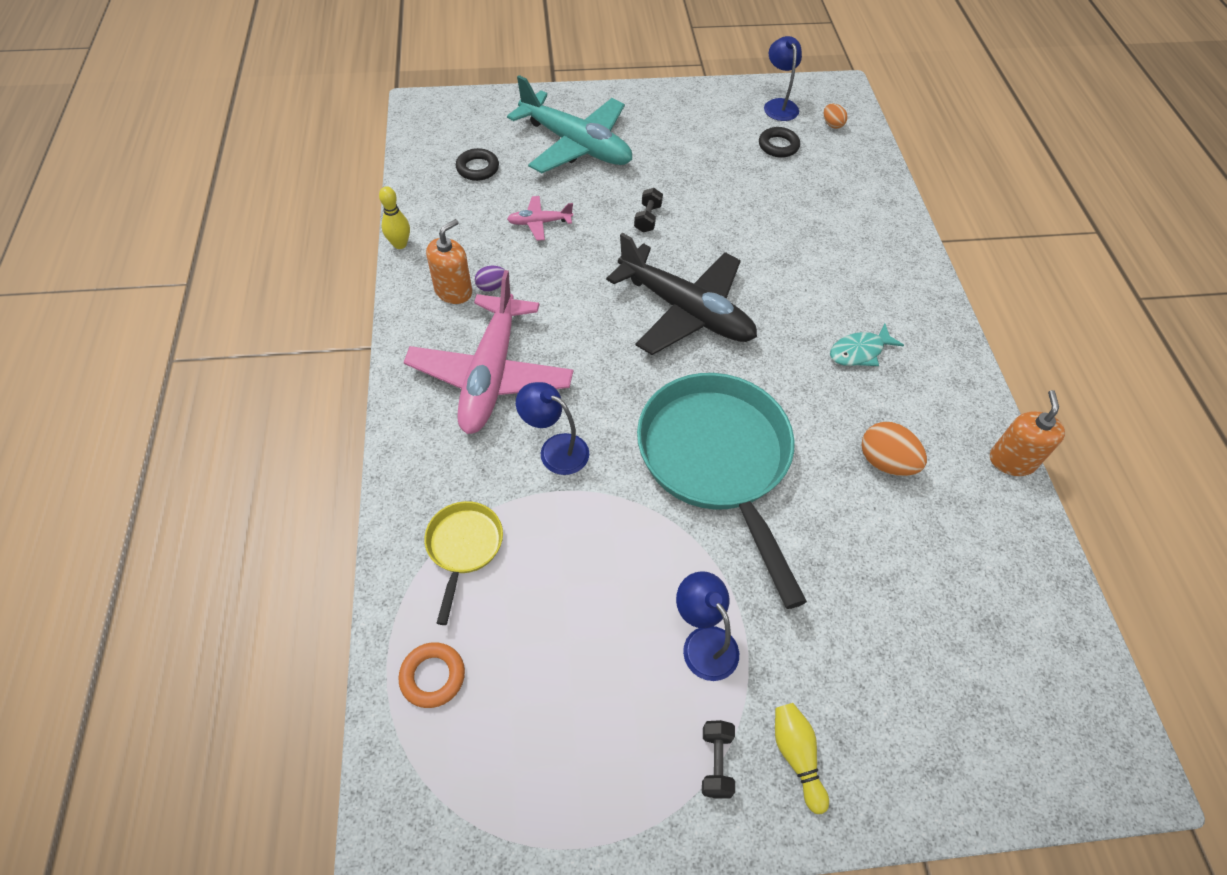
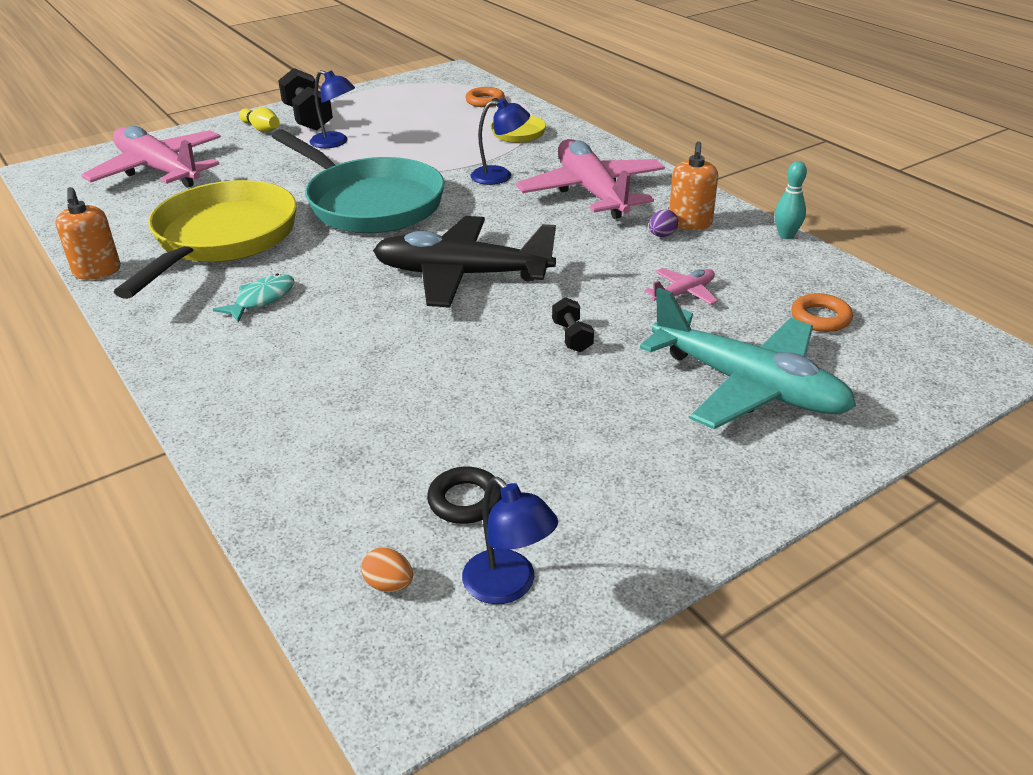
camera: 155 degrees right, 20 degrees down
yellow bowling pin [379,186,410,249] -> turquoise bowling pin [775,161,807,239]
black ring [456,148,499,181] -> orange ring [791,293,853,332]
turquoise plane [507,75,632,173] -> turquoise plane turned 150 degrees counterclockwise [640,288,856,429]
black dumbbell [702,720,735,799] -> black dumbbell [278,68,333,131], size x1.94
orange egg [861,422,927,476] -> yellow pan [114,180,297,299]
none -> pink plane [81,126,221,188]

